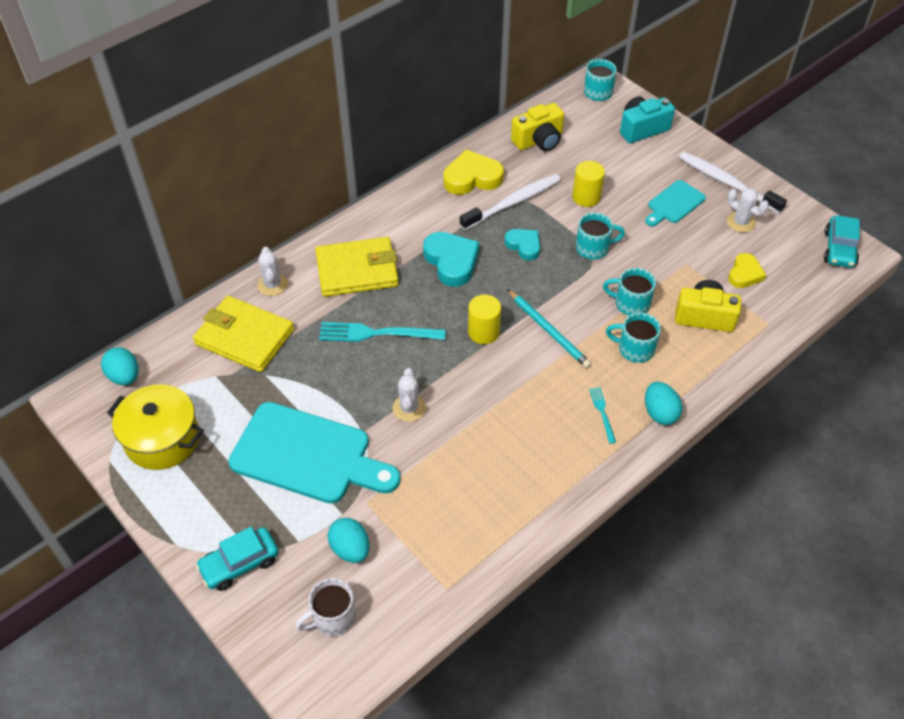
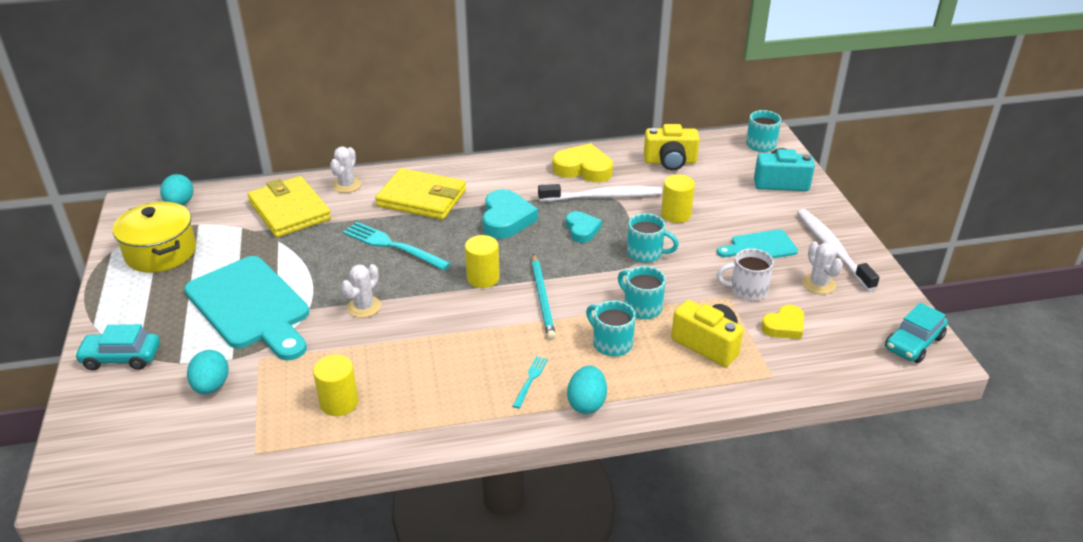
camera: 30 degrees right, 15 degrees down
white mug [295,578,356,636] -> white mug moved to [716,248,774,301]
none -> yellow cylinder [313,355,359,416]

